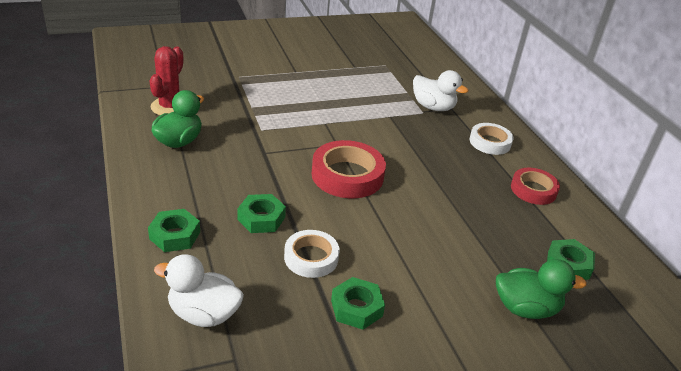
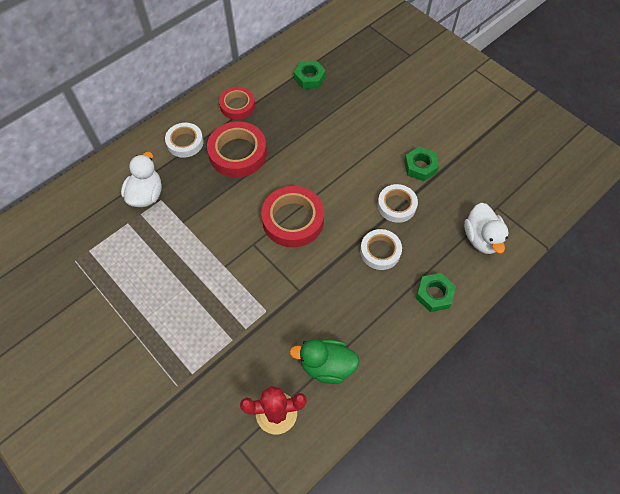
camera: 110 degrees left, 25 degrees up
green nut [237,194,286,233] -> white tape [360,229,402,270]
green duck [496,259,587,319] -> none
none -> red tape [207,121,267,177]

